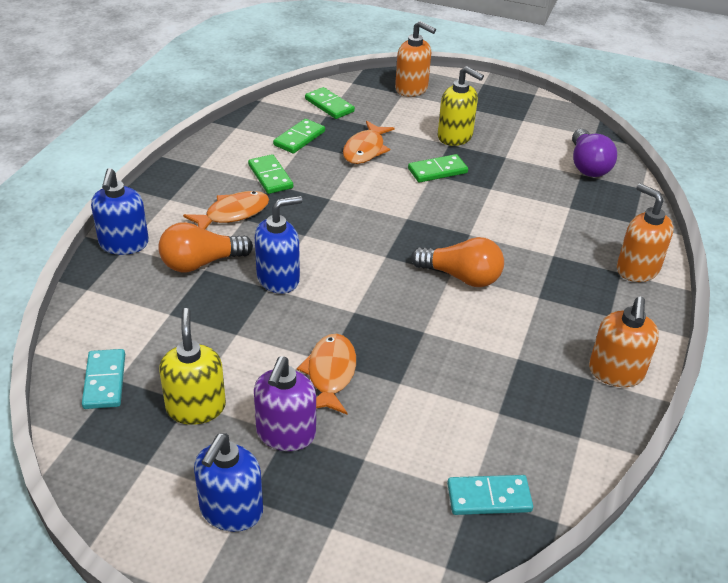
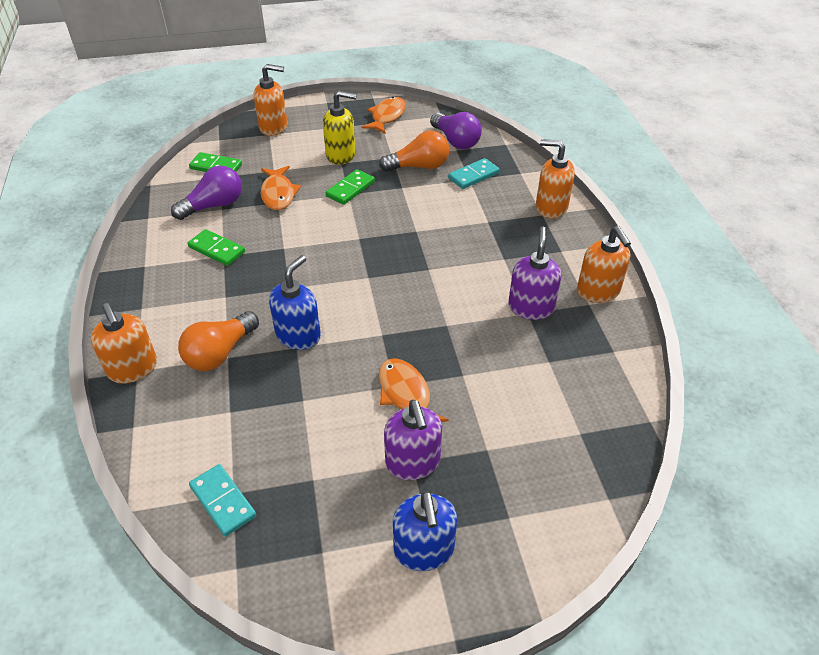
camera: 30 degrees left, 5 degrees up
blue soap dispenser [91,168,149,255] -> orange soap dispenser [91,303,157,384]
yellow soap dispenser [159,308,226,425] -> none
orange fish [183,191,269,229] -> orange fish moved to [361,97,406,134]
green domino [273,119,325,154] -> purple light bulb [171,166,242,220]
orange light bulb [411,237,504,287] -> orange light bulb moved to [379,131,449,172]
turquoise domino [447,475,533,515] -> turquoise domino moved to [448,158,500,189]
none -> purple soap dispenser [508,226,562,320]

